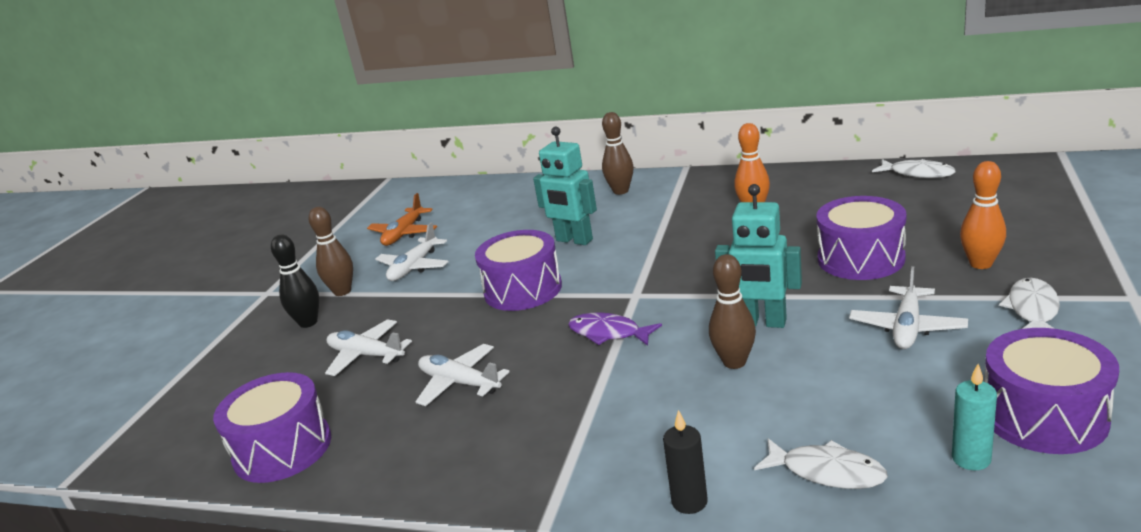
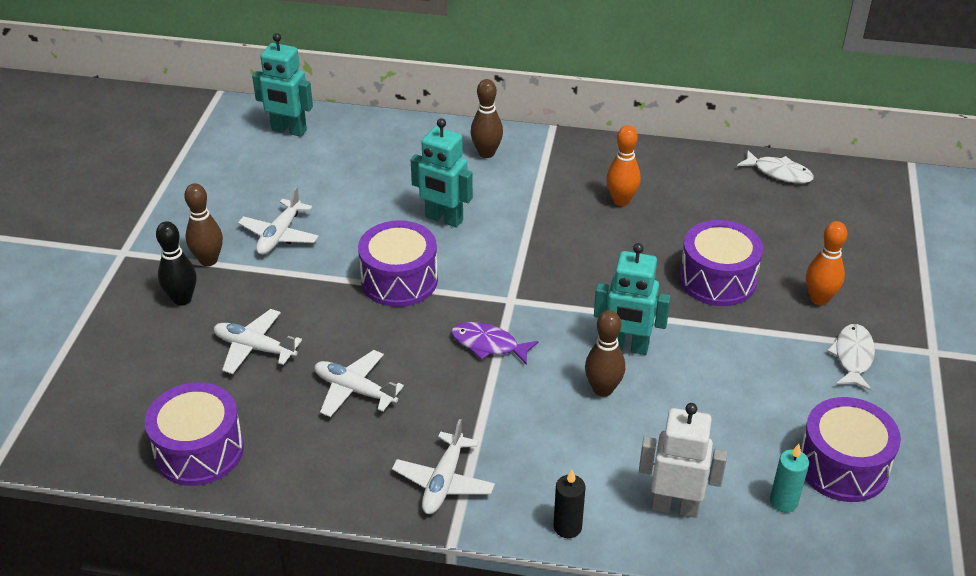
camera: 10 degrees left, 15 degrees up
orange plane [367,193,437,246] -> none
white fish [754,438,888,489] -> white robot [639,403,727,518]
white plane [849,266,968,349] -> white plane moved to [392,419,495,514]
none -> turquoise robot [252,33,313,137]

